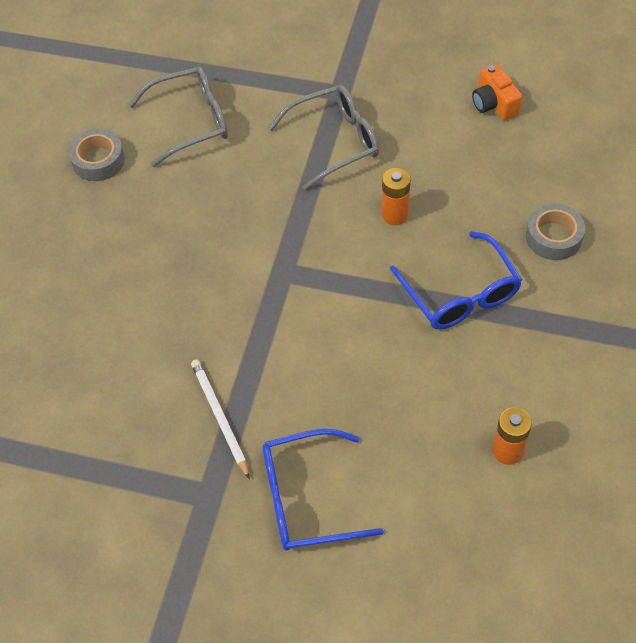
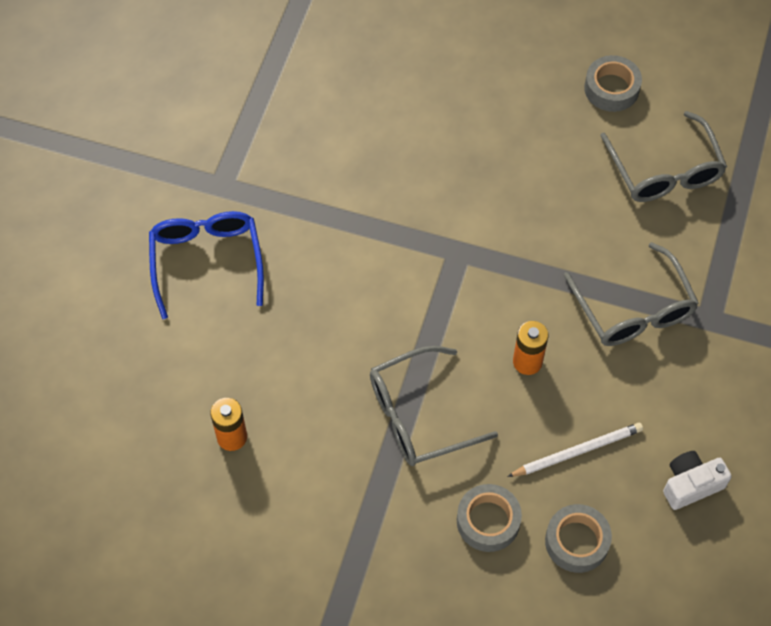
camera: 90 degrees right, 5 degrees up
white pencil [191,359,250,479] -> white pencil moved to [507,423,643,477]
blue glasses [390,231,522,329] -> grey glasses [370,346,498,466]
orange camera [472,64,522,120] -> white camera [663,451,732,510]
none -> grey tape [545,504,612,573]

